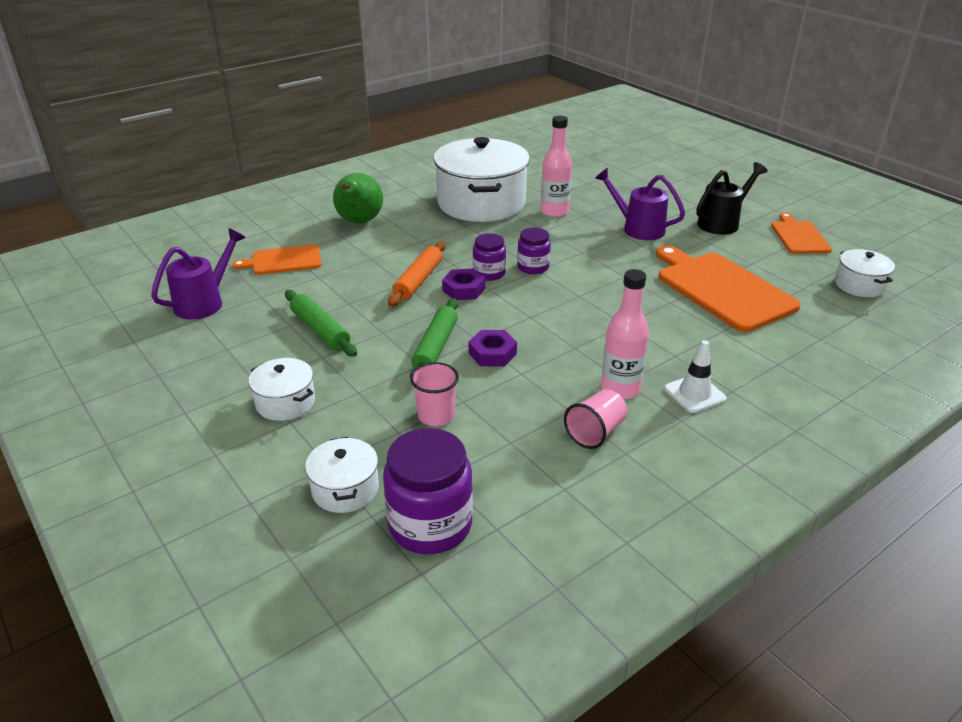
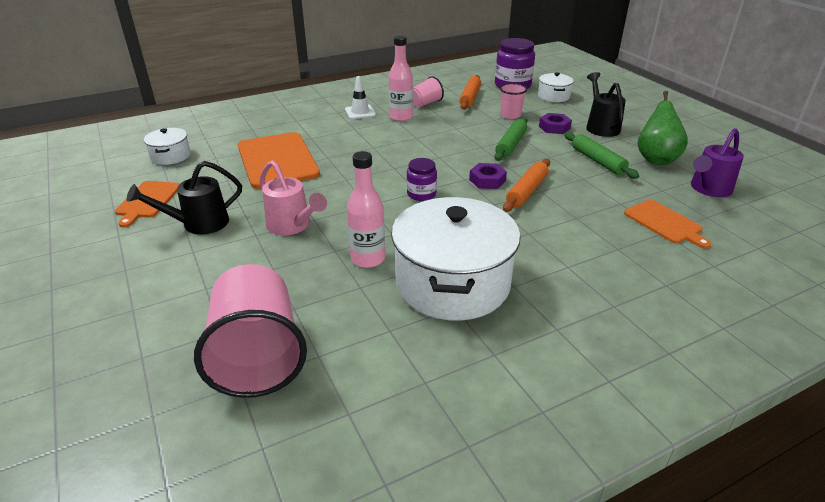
camera: 170 degrees left, 0 degrees up
orange cutting board [232,245,321,275] -> orange cutting board turned 60 degrees clockwise [624,200,711,249]
white pot [248,358,315,421] -> black watering can [586,72,626,137]
green pear [333,173,383,223] -> green pear moved to [637,91,688,165]
purple nut [469,330,517,367] -> purple nut moved to [539,113,572,134]
purple jar [473,233,506,281] -> none
purple watering can [595,168,685,240] -> pink watering can [260,160,327,235]
none -> pink cup [194,264,307,398]
none -> orange rolling pin [460,75,481,110]

